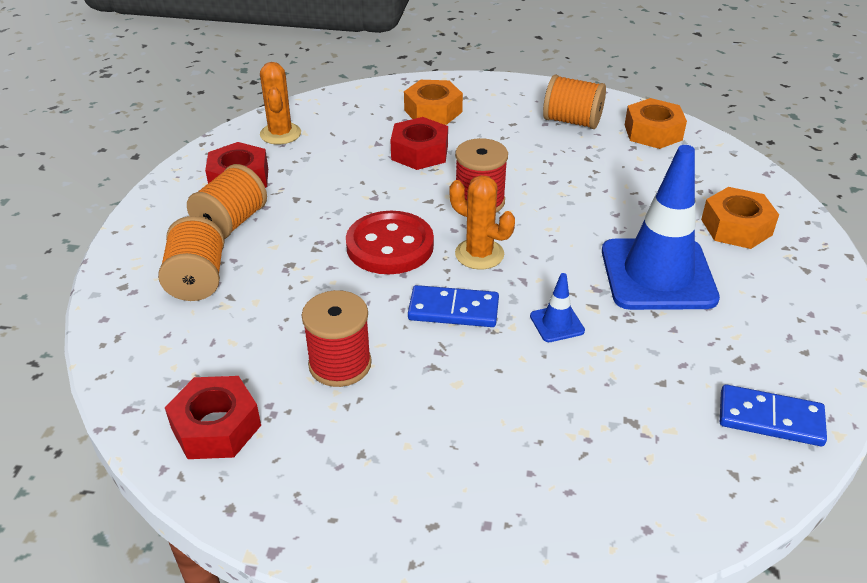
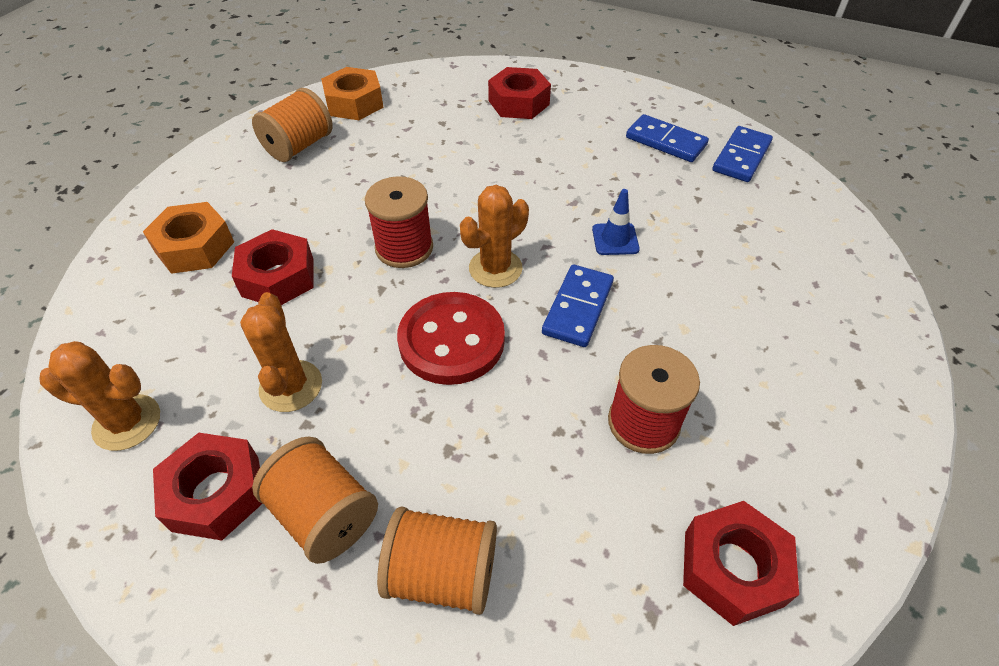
camera: 75 degrees left, 10 degrees up
blue traffic cone [602,145,720,310] -> none
orange nut [701,187,779,249] -> red nut [488,67,551,119]
none -> orange cactus [240,292,322,412]
none -> blue domino [626,114,709,162]

